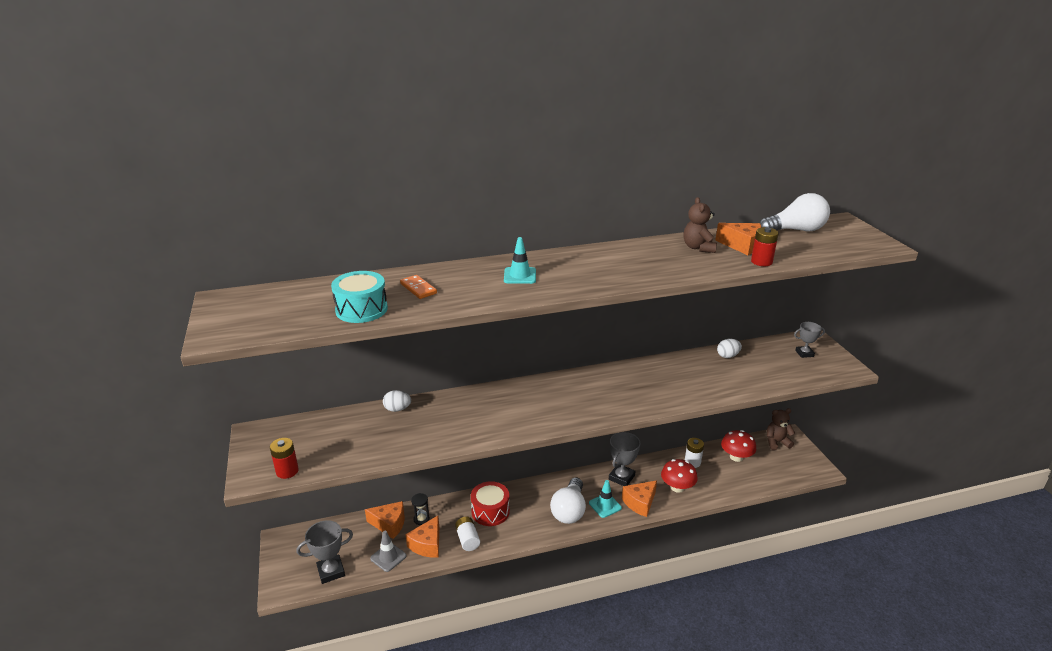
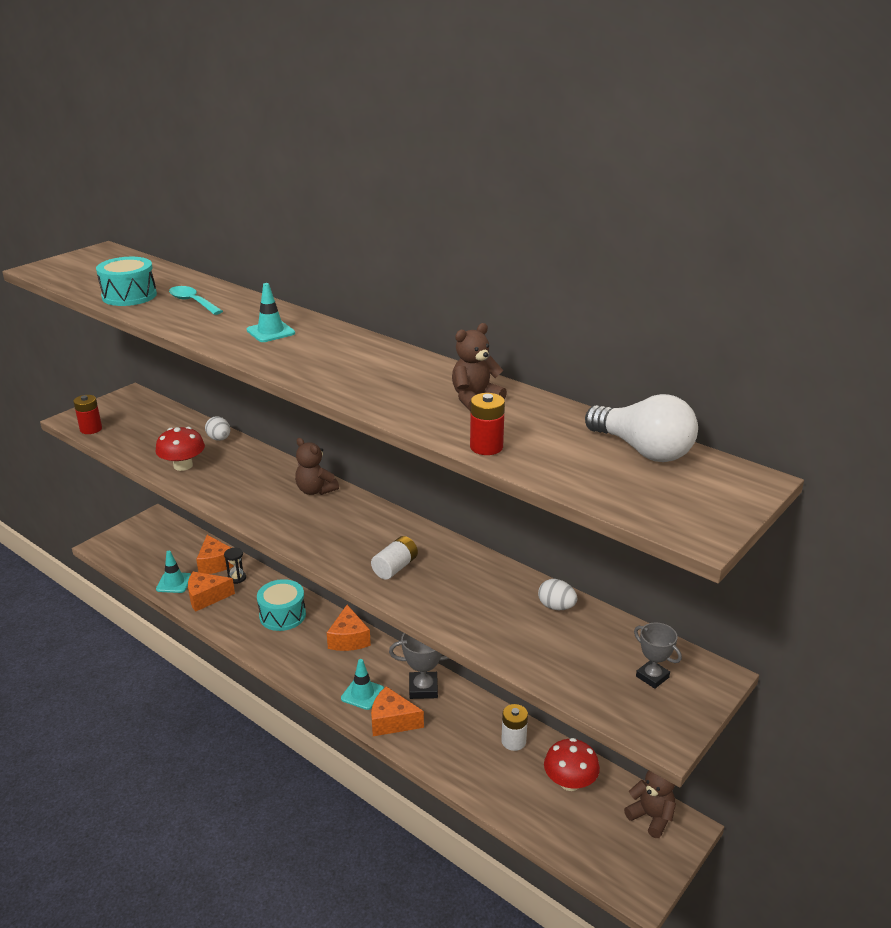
camera: 55 degrees right, 0 degrees up
grey trophy [296,520,353,584] -> none
grey traffic cone [370,531,407,572] -> turquoise traffic cone [156,551,191,593]
orange domino [400,275,437,299] -> turquoise spoon [169,286,223,315]
white battery [455,517,480,551] -> white battery moved to [371,536,418,580]
red drum [471,481,510,526] -> turquoise drum [257,579,306,631]
white light bulb [550,478,586,524] -> none
red mushroom [661,459,697,493] -> red mushroom moved to [155,427,205,471]
orange cheese [715,223,762,255] -> orange cheese moved to [327,605,371,651]
none -> brown teddy bear [295,438,339,495]

